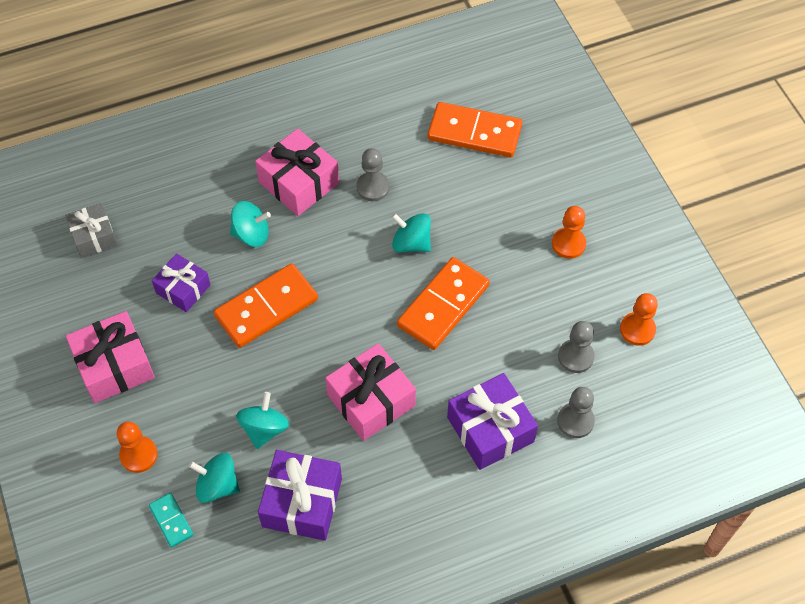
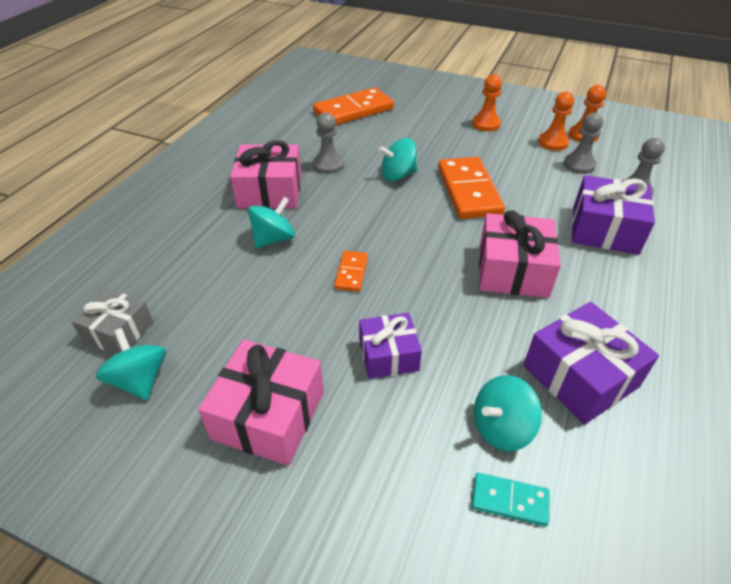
camera: 45 degrees left, 15 degrees down
orange pawn [117,422,158,473] -> orange pawn moved to [538,92,574,151]
purple gift [152,253,211,312] -> purple gift moved to [359,313,422,379]
orange domino [214,263,318,348] -> orange domino [334,251,368,292], size x0.49
turquoise spinning top [236,392,289,449] -> turquoise spinning top moved to [96,328,166,400]

